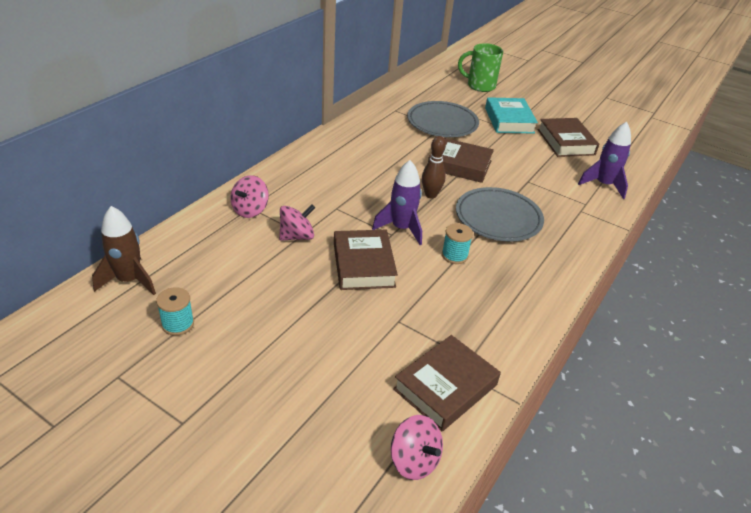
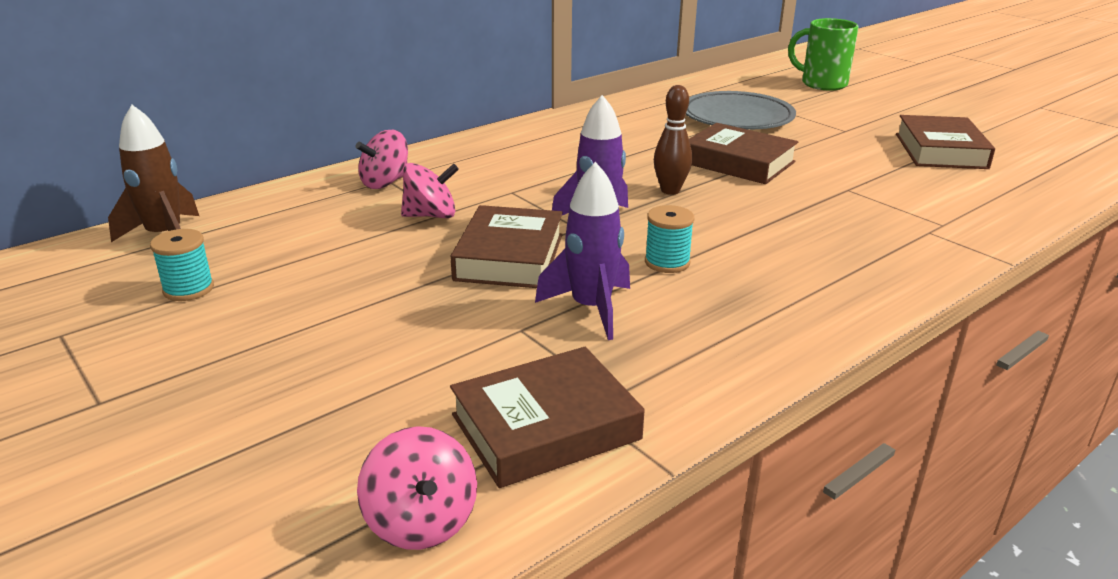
camera: 20 degrees right, 10 degrees down
grey plate [456,187,544,242] -> none
turquoise book [485,97,538,134] -> none
purple rocket [578,122,631,199] -> purple rocket moved to [535,162,630,340]

